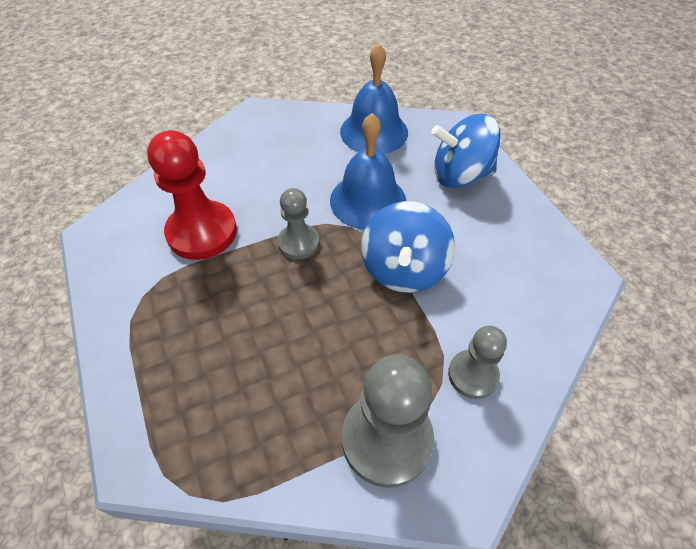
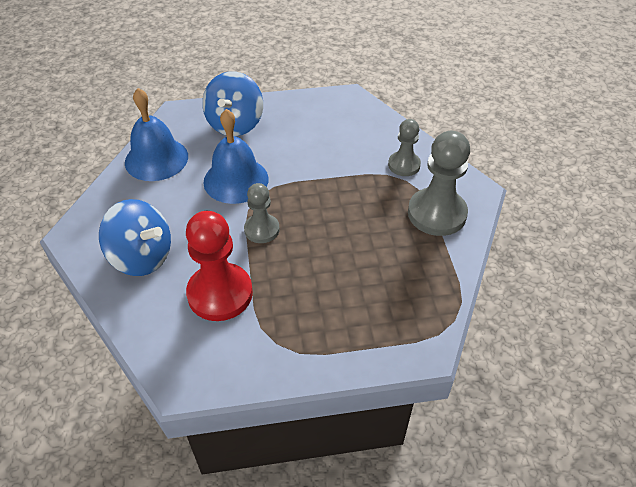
camera: 75 degrees left, 5 degrees down
blue spinning top [361,201,455,293] -> blue spinning top moved to [99,199,171,276]

